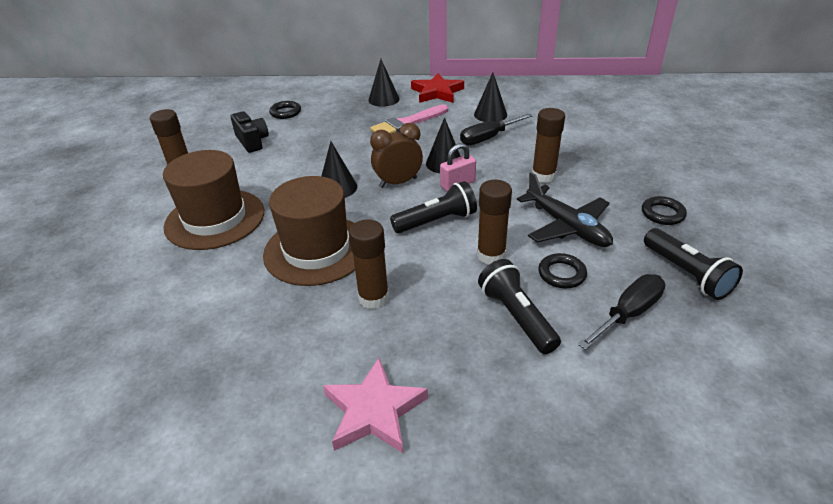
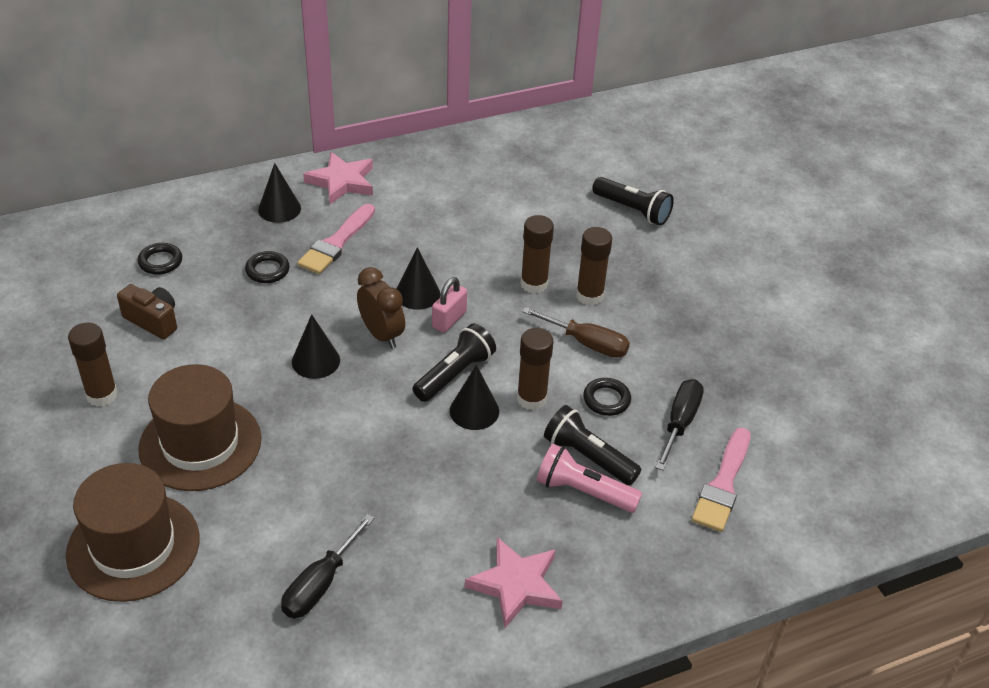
camera: 30 degrees left, 5 degrees up
black camera [231,111,269,153] -> brown camera [117,284,177,339]
brown hat [263,176,355,286] -> brown hat moved to [66,463,199,602]
brown glue stick [349,219,389,309] -> brown glue stick moved to [576,227,612,306]
brown clock [370,123,423,188] -> brown clock turned 105 degrees clockwise [357,267,405,349]
red star [411,73,464,103] -> pink star [303,152,373,204]
black screwdriver [460,114,533,145] -> black screwdriver moved to [281,514,375,618]
black cone [474,72,507,122] -> black cone moved to [450,365,499,430]
black plane [517,172,613,247] -> brown screwdriver [522,307,630,358]
black ring [642,196,687,225] -> black ring moved to [245,251,290,283]
black flashlight [644,228,743,300] -> black flashlight moved to [592,177,674,226]
none -> pink flashlight [537,444,642,513]
none -> pink brush [692,427,750,532]

